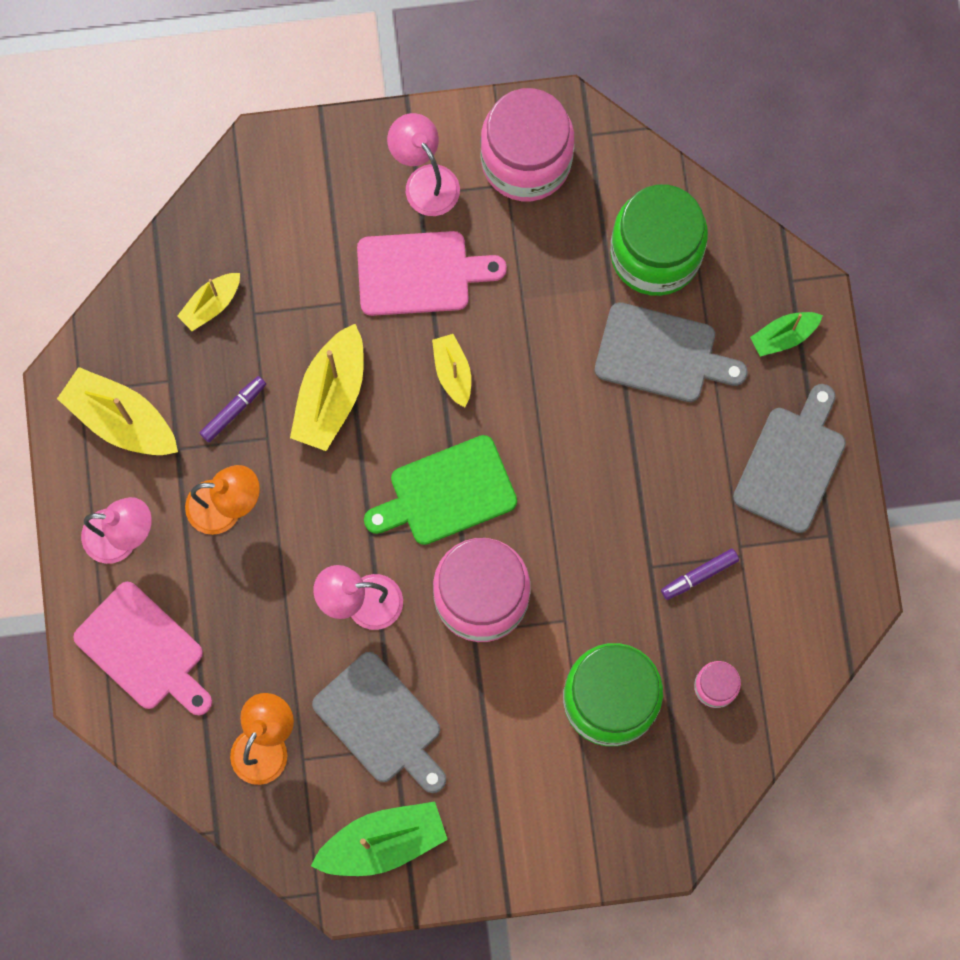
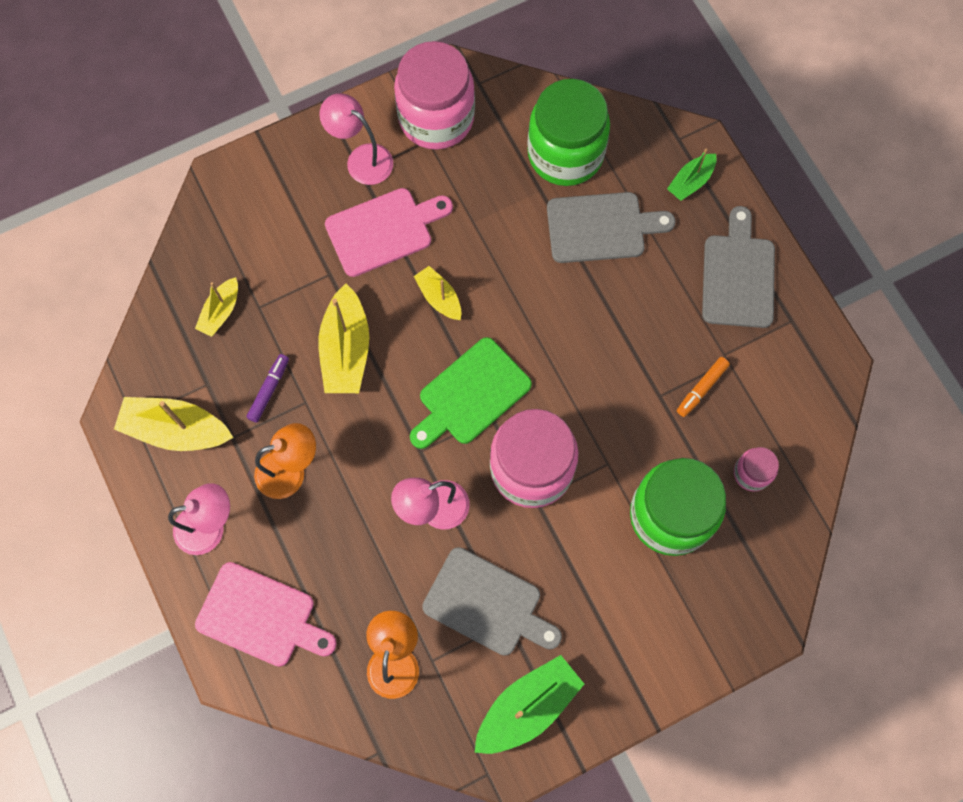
camera: 20 degrees left, 5 degrees down
purple marker [661,549,739,600] -> orange marker [677,357,730,417]

